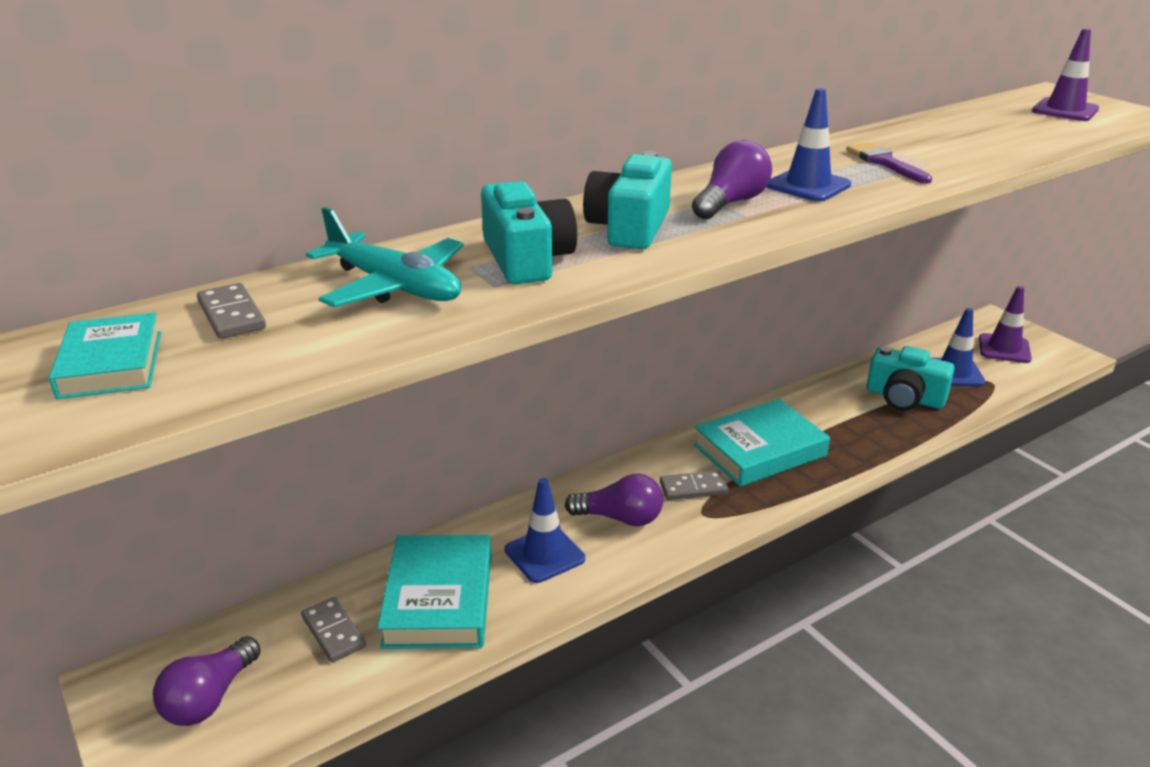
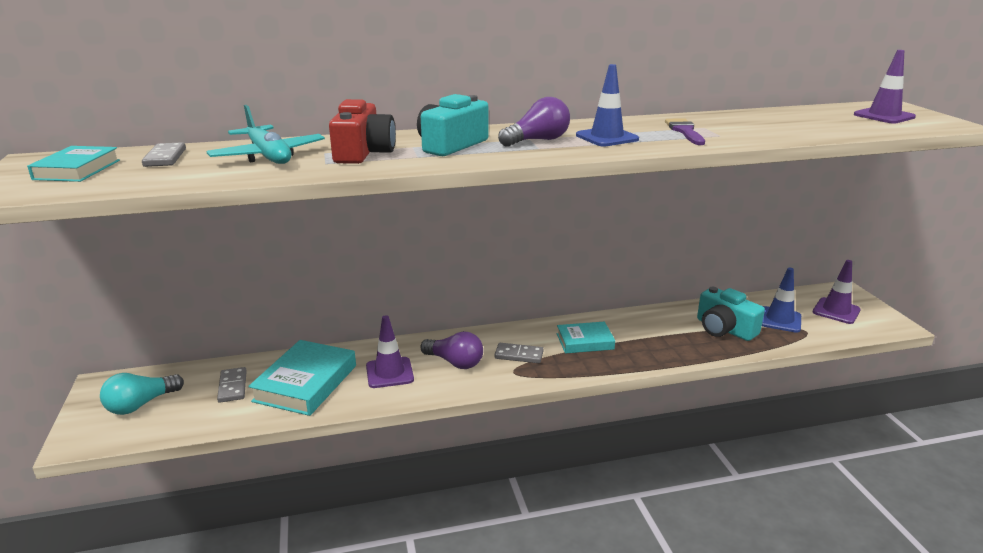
camera: 20 degrees right, 5 degrees down
purple light bulb [153,636,260,726] -> turquoise light bulb [100,373,184,415]
turquoise camera [481,181,577,284] -> red camera [329,99,396,164]
blue traffic cone [505,478,585,583] -> purple traffic cone [366,315,414,388]
turquoise book [693,399,830,487] -> turquoise book [557,322,615,354], size x0.62

